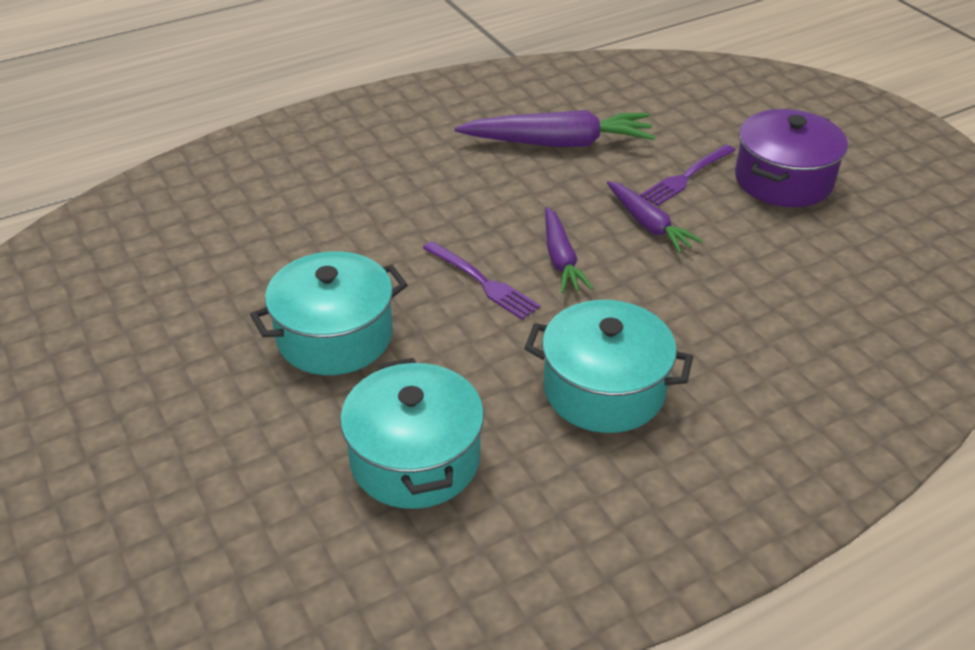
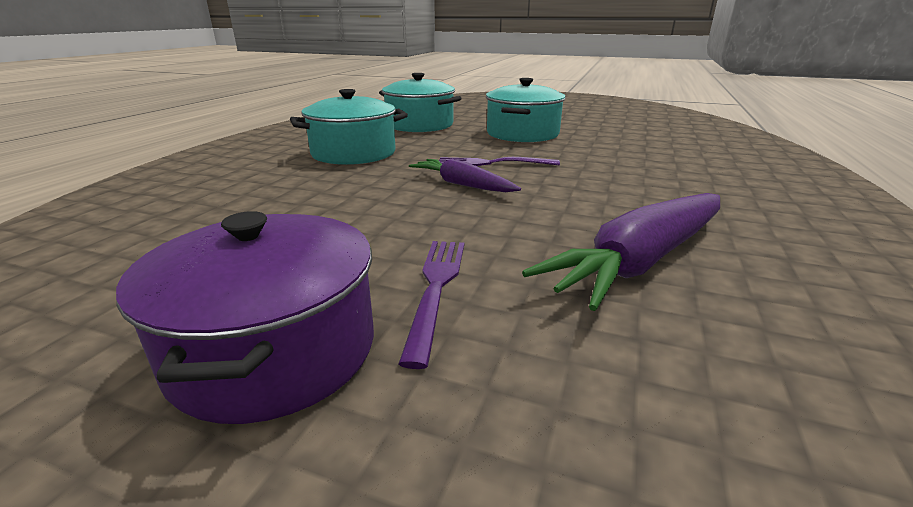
camera: 140 degrees right, 15 degrees down
purple carrot [607,181,703,253] -> none

